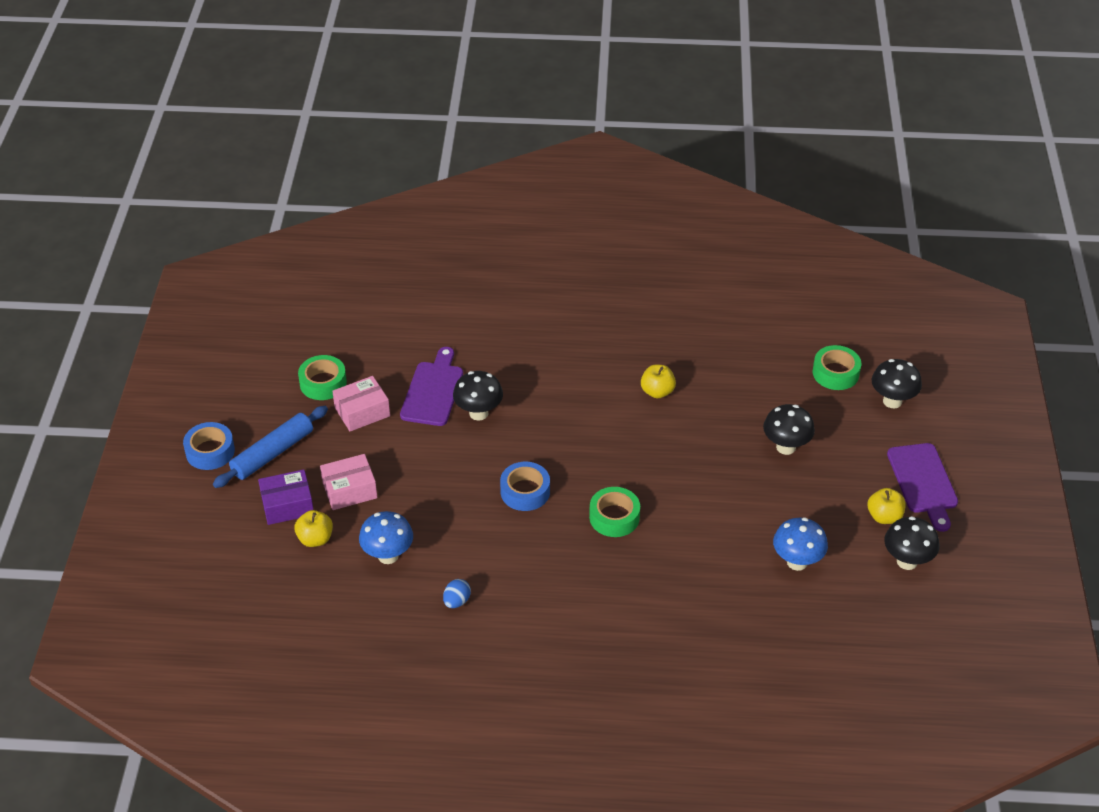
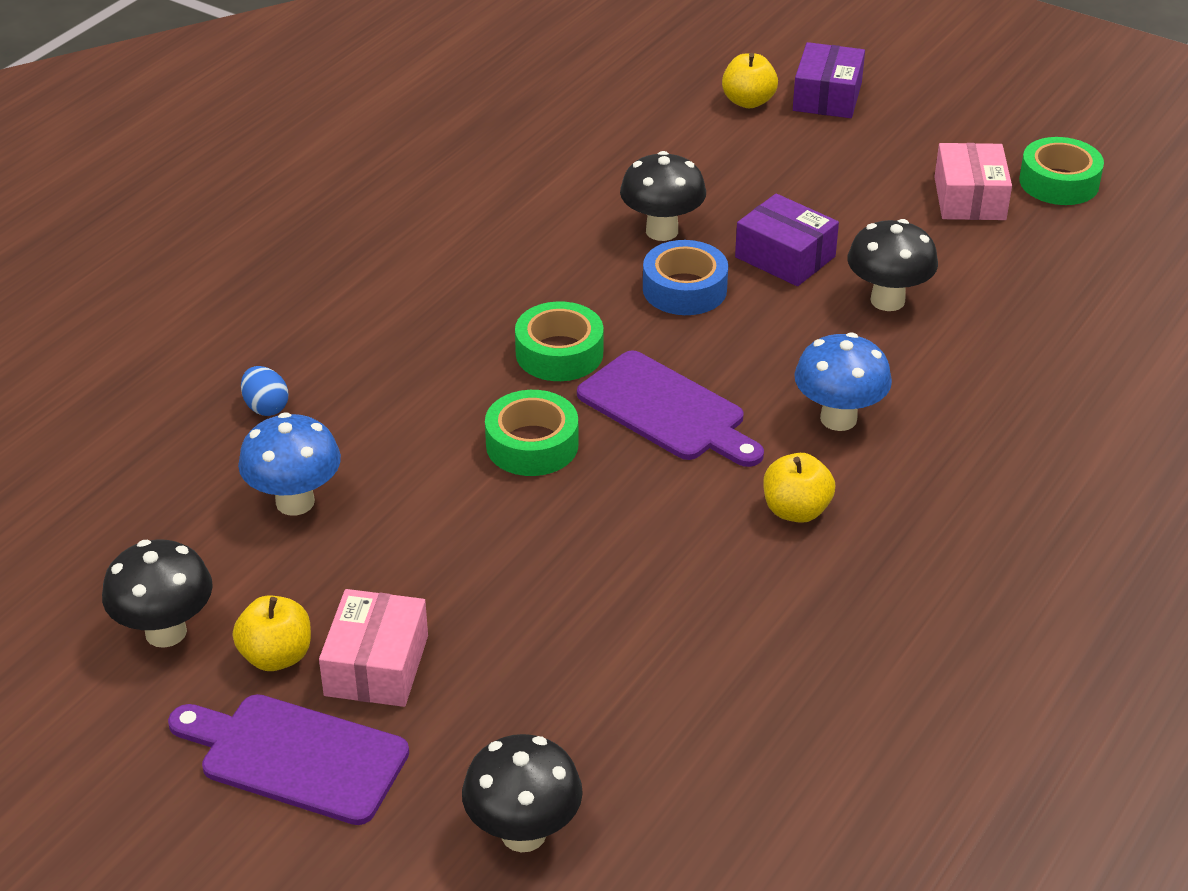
camera: 120 degrees right, 5 degrees down
blue tape [183,422,235,470] -> none
blue rolling pin [213,406,328,488] -> none
pink box [320,454,377,510] -> pink box moved to [319,589,428,707]
blue mushroom [359,511,413,564] -> blue mushroom moved to [794,333,892,431]
purple cutting board [400,347,463,426] -> purple cutting board moved to [577,351,764,467]
blue egg [443,579,471,608] -> blue egg moved to [241,366,288,416]
black mushroom [763,404,815,455] -> black mushroom moved to [620,151,706,241]
green tape [813,345,861,390] -> green tape moved to [485,390,579,476]
none -> purple box [735,193,839,286]

